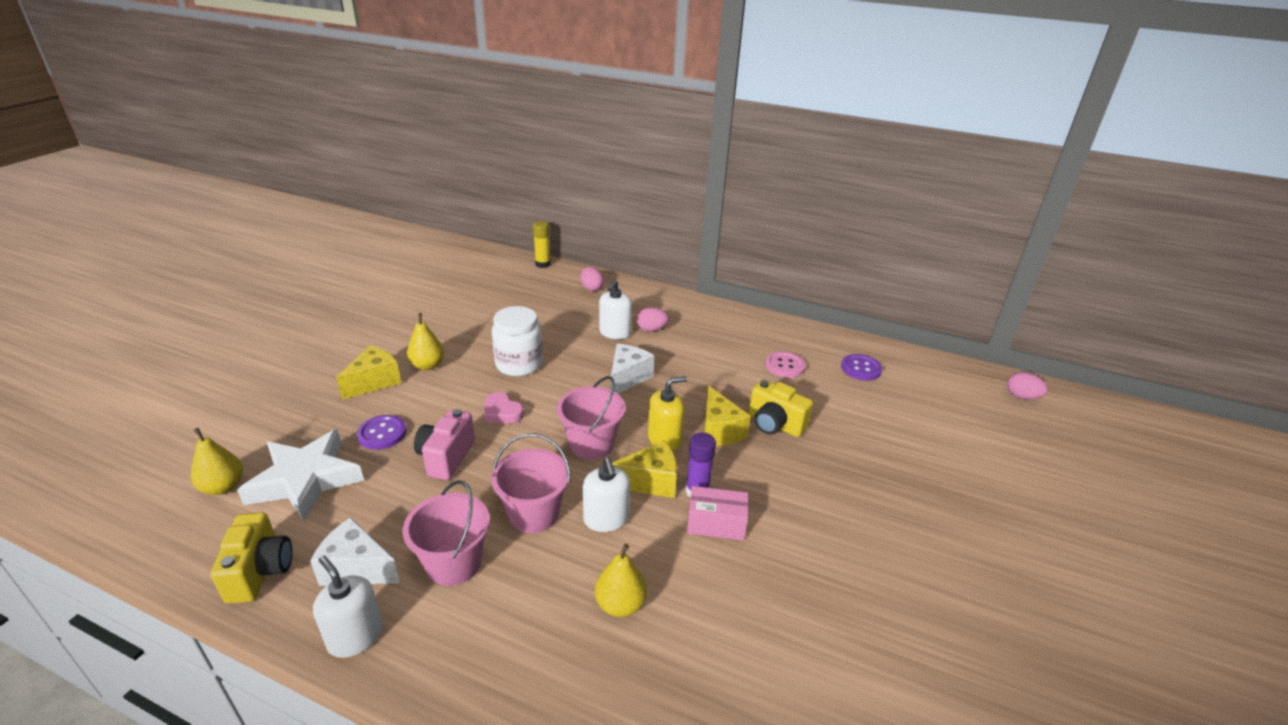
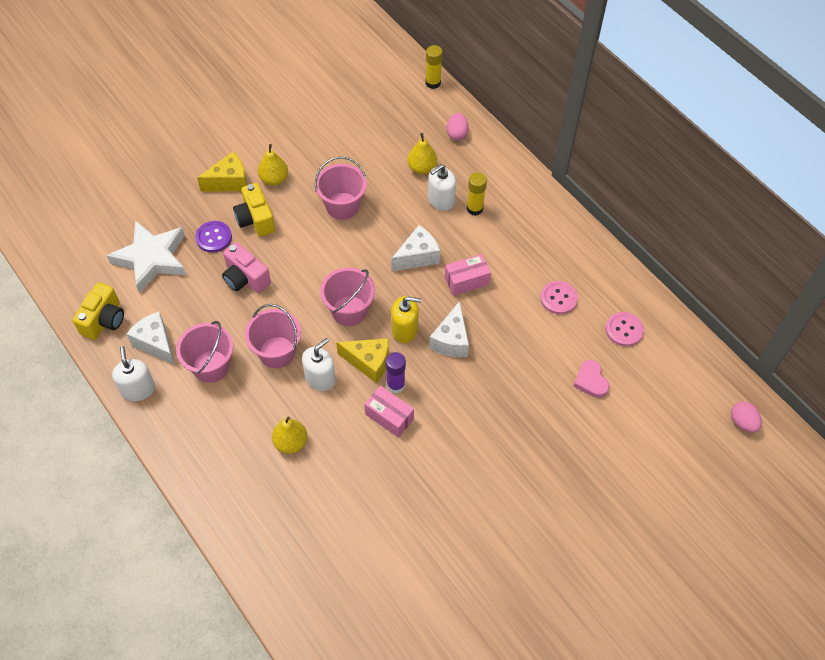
camera: 30 degrees right, 25 degrees up
yellow pear [191,428,243,495] -> yellow pear moved to [407,133,437,174]
pink camera [414,409,475,480] -> pink camera turned 90 degrees counterclockwise [222,242,271,293]
pink heart [484,392,524,424] -> pink heart moved to [573,360,609,398]
white jar [492,306,543,376] -> pink bucket [315,156,367,220]
white soap dispenser [583,458,630,532] -> white soap dispenser turned 150 degrees counterclockwise [302,338,336,391]
pink egg [636,307,669,332] -> yellow glue stick [467,172,487,216]
yellow cheese [704,386,751,446] -> white cheese [429,301,469,357]
yellow camera [749,380,813,437] -> yellow camera moved to [233,183,275,237]
purple button [841,354,882,381] -> pink button [606,312,644,347]
none -> pink box [445,254,491,296]

